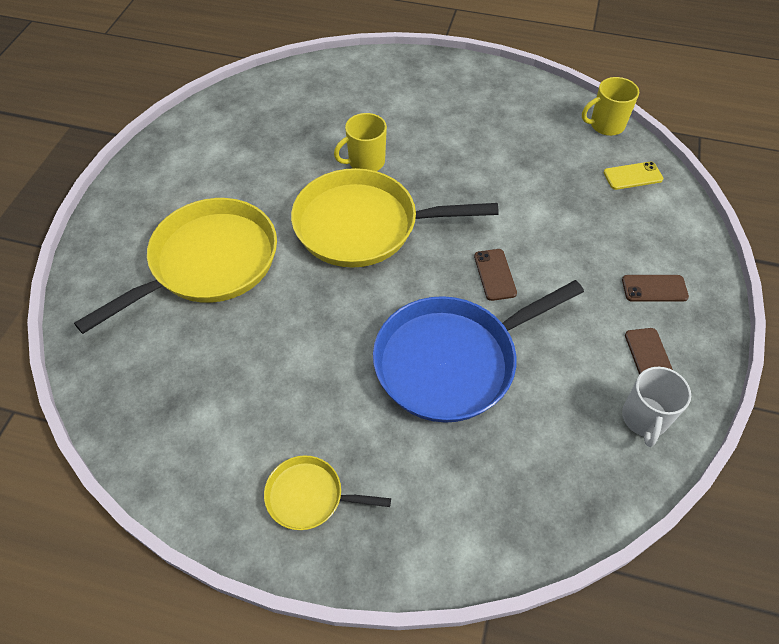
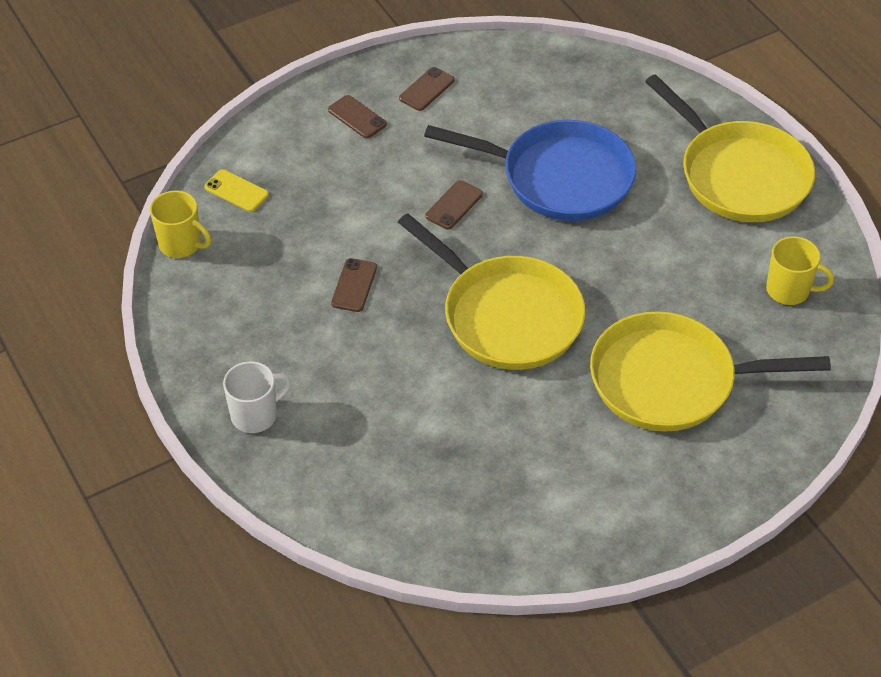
camera: 135 degrees left, 5 degrees down
yellow pan [264,456,391,530] -> yellow pan [645,74,815,222], size x2.05
yellow mug [334,113,387,171] -> yellow mug moved to [766,236,834,305]
white mug [622,367,691,447] -> white mug moved to [223,361,291,433]
none -> brown phone [331,258,377,312]

